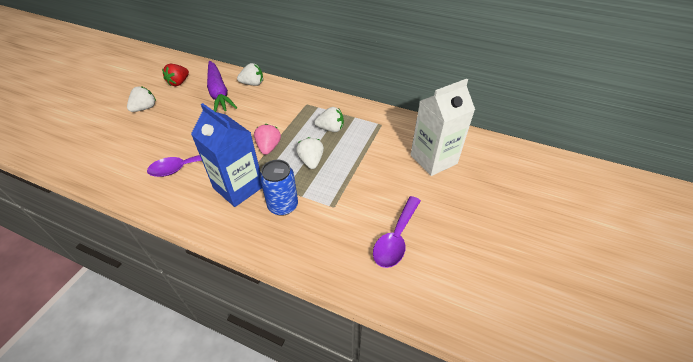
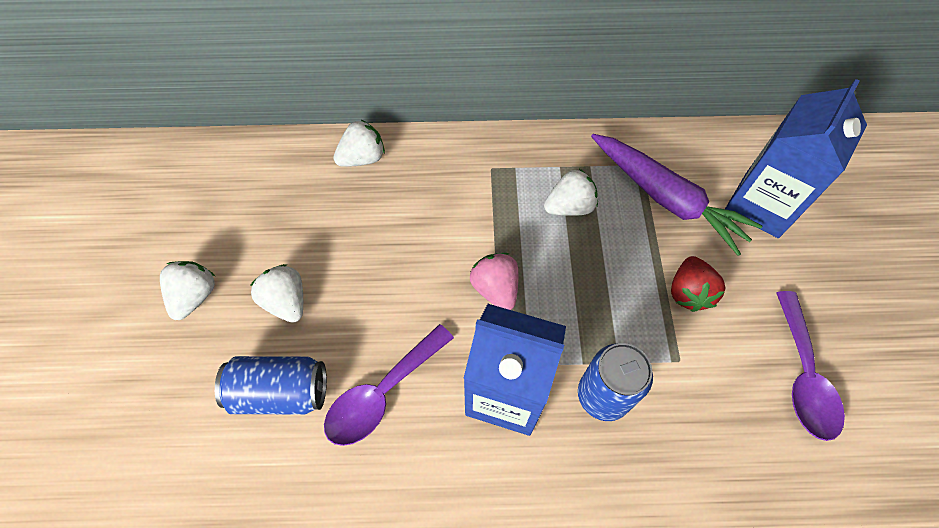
camera: 25 degrees left, 15 degrees up
red strawberry [162,64,189,86] -> red strawberry moved to [671,256,726,312]
purple carrot [207,61,237,112] -> purple carrot moved to [591,134,763,256]
white strawberry [296,137,324,169] -> white strawberry moved to [250,264,303,323]
white carton [410,79,475,176] -> blue carton [725,79,867,238]
none -> blue can [215,356,327,414]

